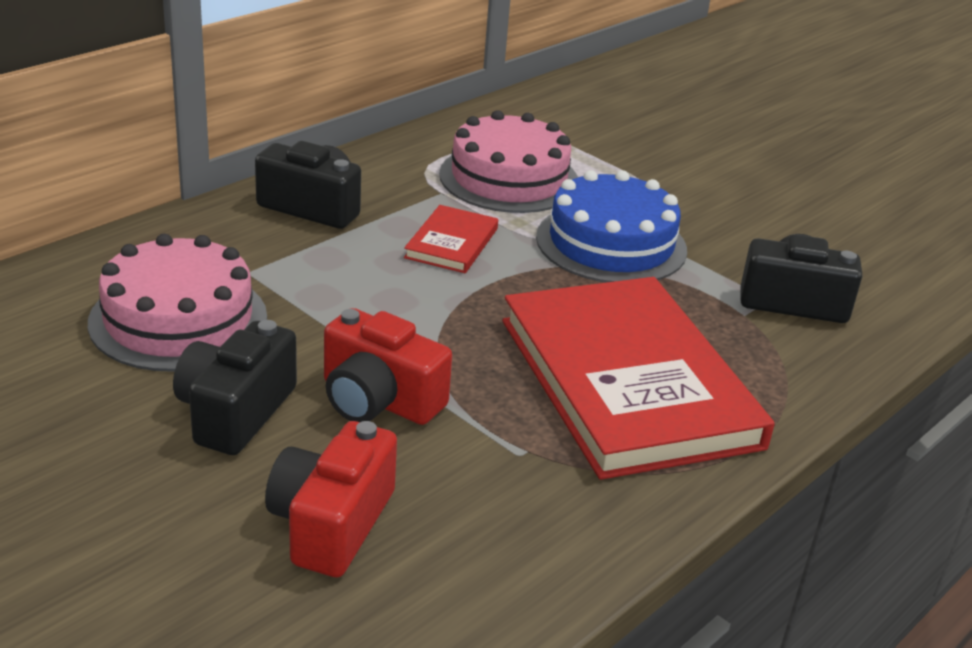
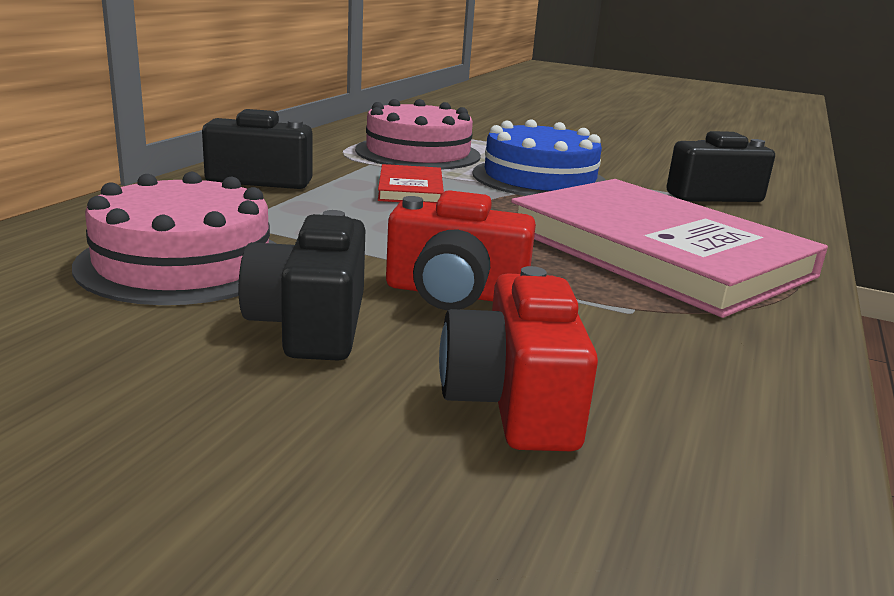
camera: 20 degrees left, 10 degrees down
red book [502,277,775,480] -> pink book [511,179,828,318]

